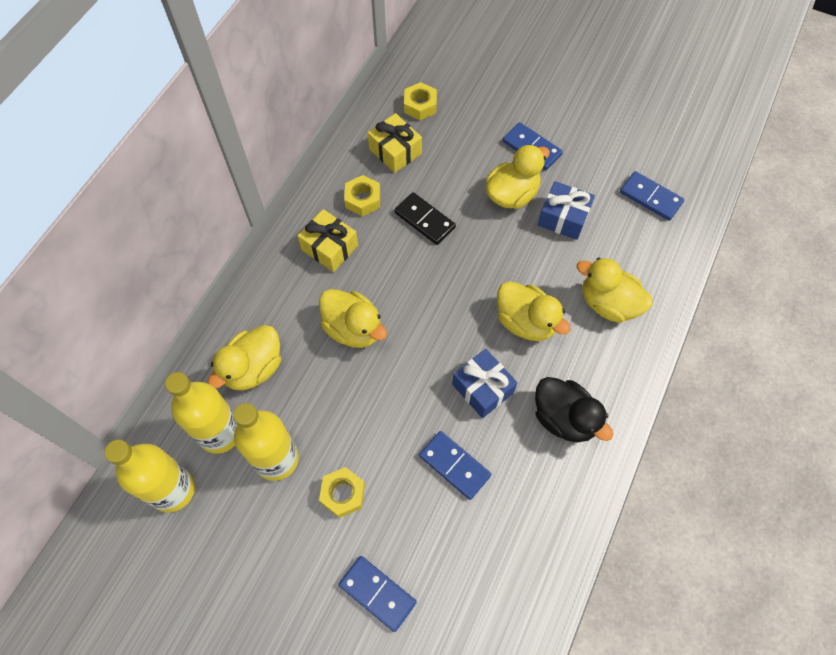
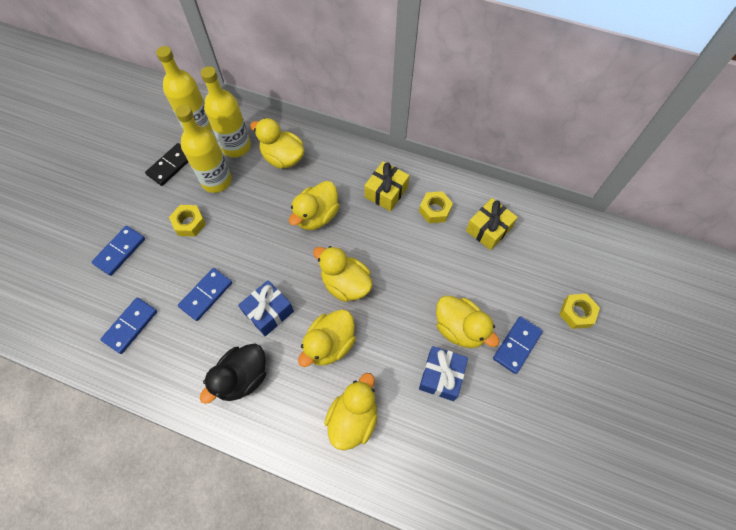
camera: 85 degrees right, 0 degrees up
black domino [394,192,456,245] -> black domino moved to [145,143,188,186]
yellow nut [404,82,437,120] -> yellow nut moved to [559,294,600,329]
blue domino [620,171,684,221] -> blue domino moved to [100,298,157,354]
none -> yellow duck [313,246,373,302]

